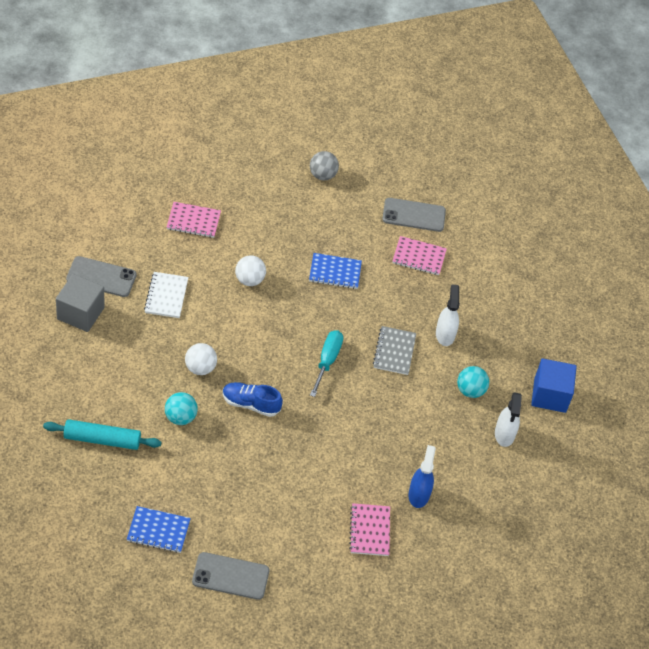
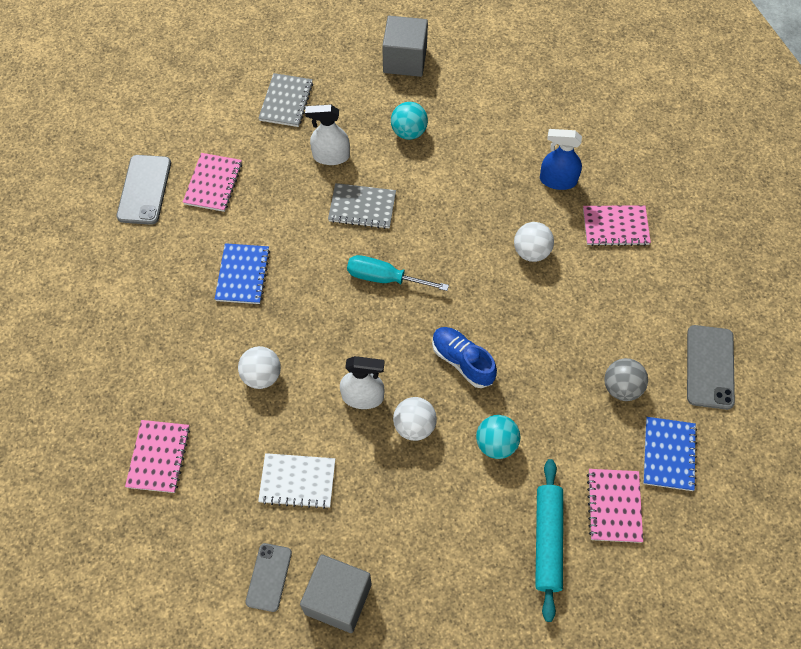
camera: 85 degrees left, 10 degrees up
grey phone [66,256,137,297] -> grey phone [245,543,292,612], size x0.66
blue shoe [223,382,283,417] -> blue shoe turned 120 degrees clockwise [432,327,497,388]
grey ball [310,151,339,181] -> grey ball moved to [604,358,648,401]
white spray bottle [495,393,522,447] -> white spray bottle moved to [340,356,384,409]
blue cube [531,358,577,413] -> grey cube [382,16,428,77]
none -> grey notebook [258,73,313,127]
none -> white ball [514,222,554,262]
none -> pink notebook [587,469,643,543]

